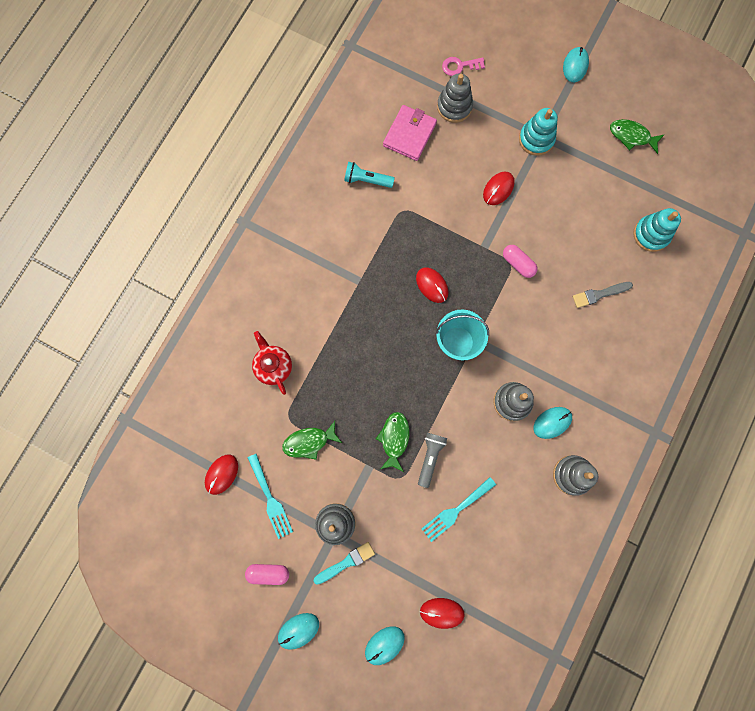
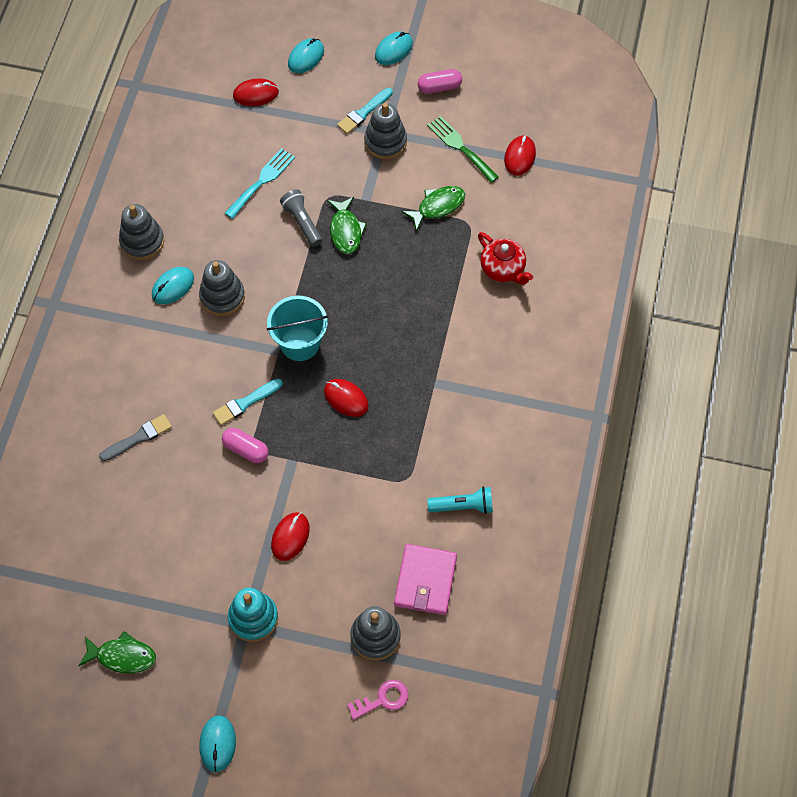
camera: 165 degrees right, 15 degrees down
turquoise fork [248,454,293,539] -> green fork [427,116,499,183]
grey flashlight [418,433,447,488] -> grey flashlight turned 150 degrees clockwise [280,189,322,247]
turquoise stacking toy [633,208,681,252] -> none
none -> turquoise brush [213,379,283,425]

